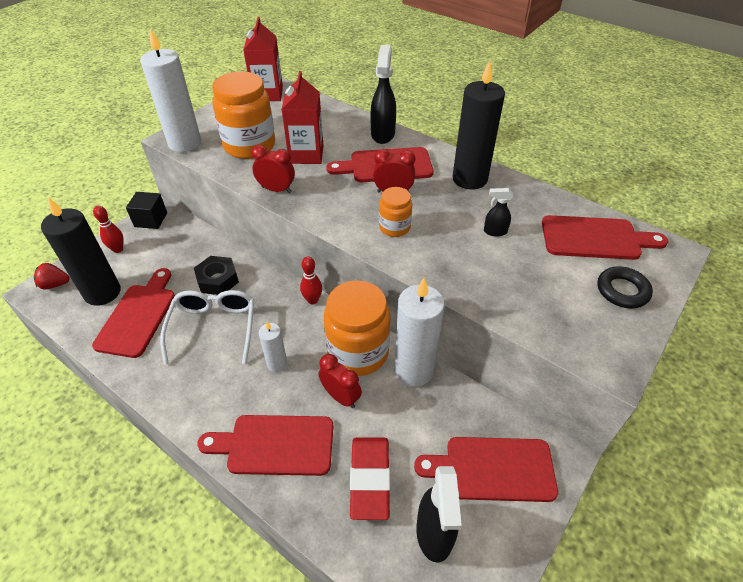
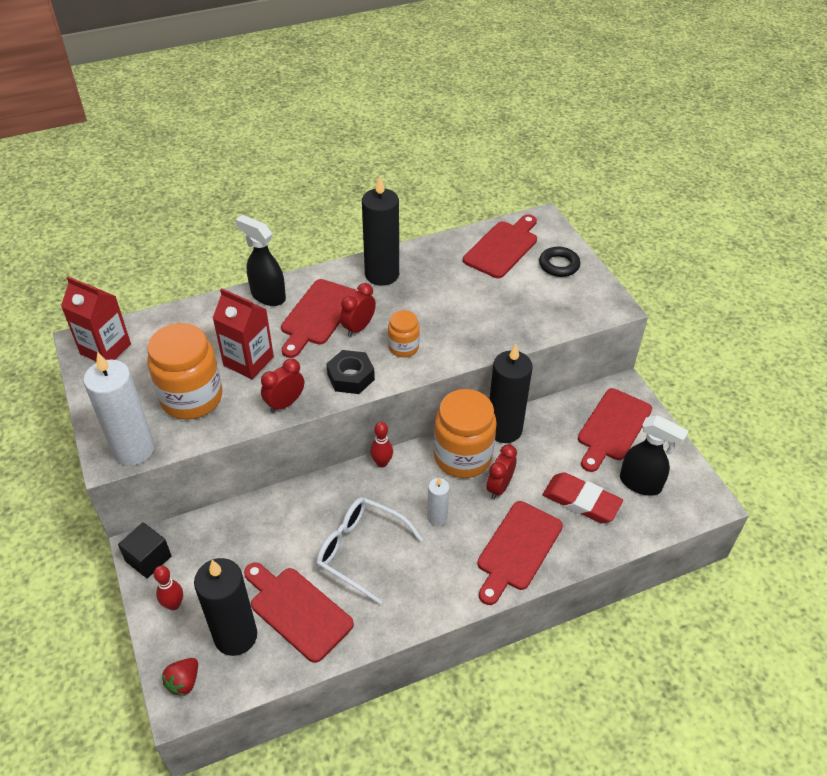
camera: 60 degrees left, 0 degrees up
black nut [194,256,239,295] -> black nut moved to [326,350,375,394]
red clock [319,354,362,408] -> red clock turned 45 degrees counterclockwise [487,444,517,499]
white candle [394,278,445,386] -> black candle [490,344,533,443]
black spray bottle [484,188,513,237] -> none

